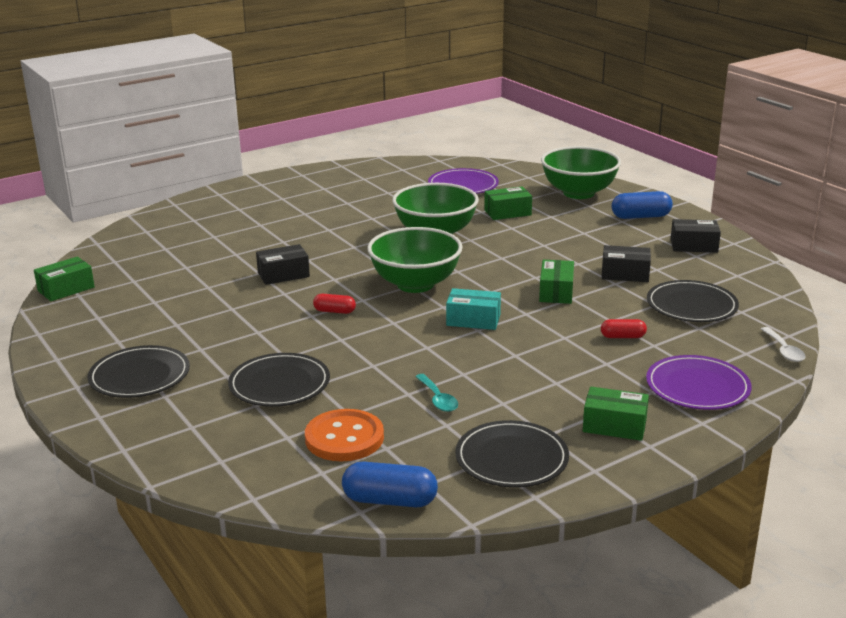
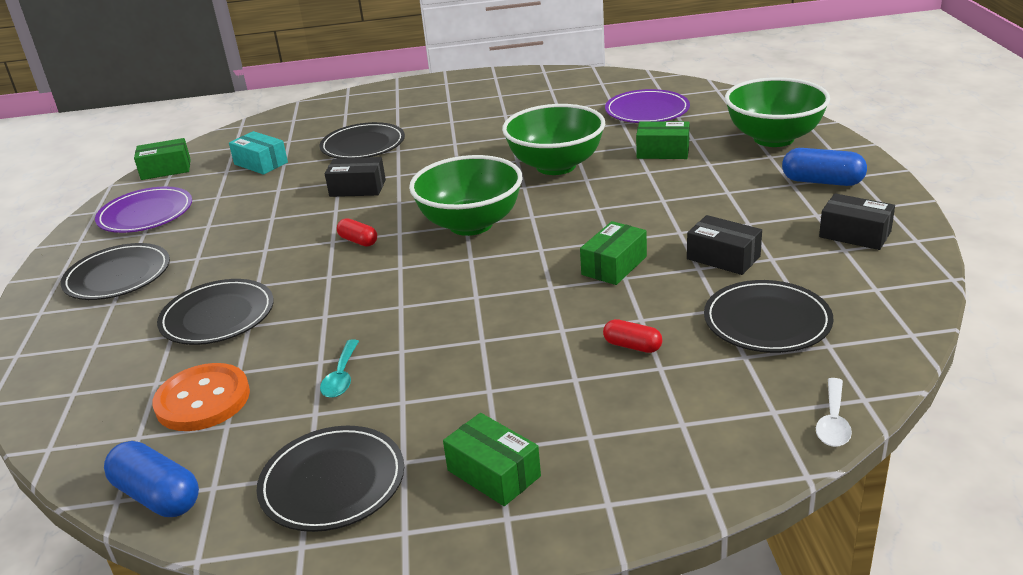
camera: 30 degrees right, 5 degrees up
turquoise box [446,288,501,330] -> turquoise box moved to [229,131,288,175]
purple plate [646,355,752,410] -> purple plate moved to [95,186,192,233]
none -> black plate [320,122,405,158]

